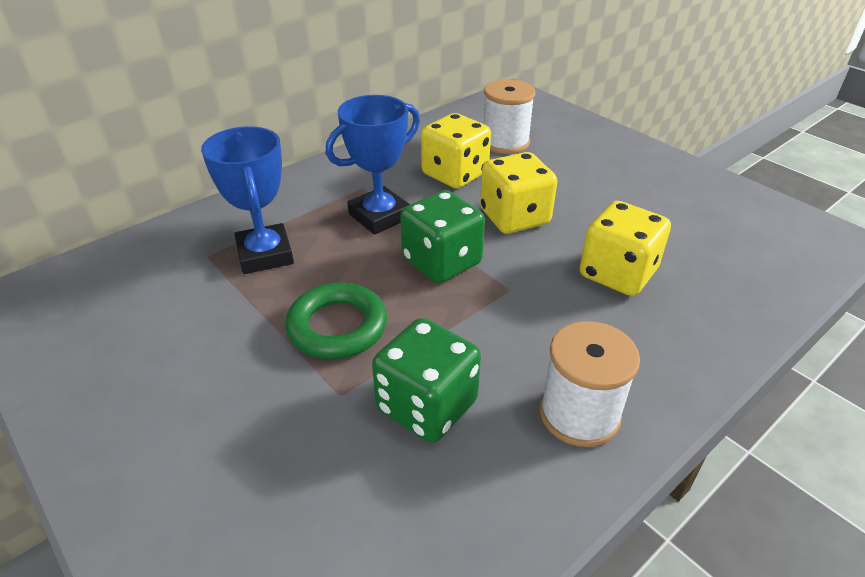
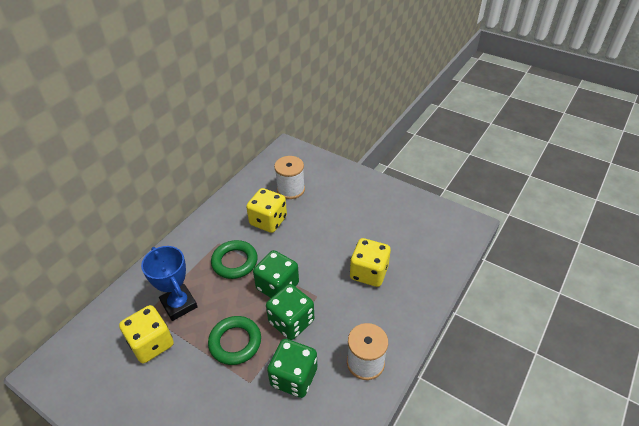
camera: 15 degrees left, 5 degrees up
blue trophy [326,95,420,235] -> green ring [211,240,258,279]
yellow dice [480,152,557,234] -> yellow dice moved to [119,305,174,363]
none -> green dice [266,284,314,340]

